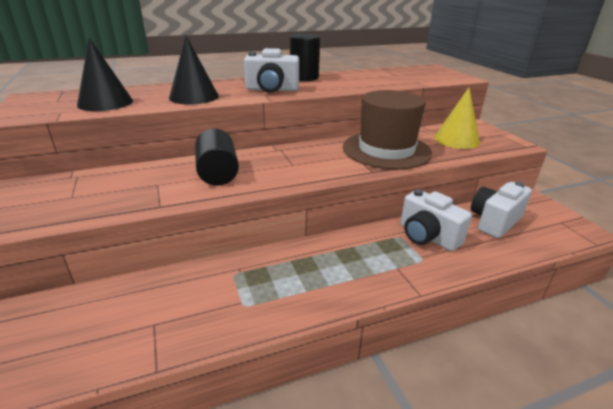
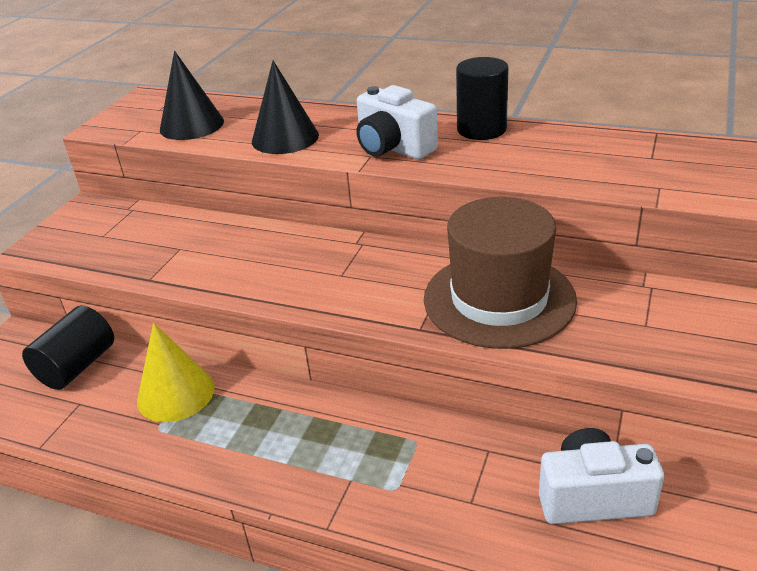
camera: 45 degrees right, 5 degrees up
black cylinder [195,129,239,186] -> black cylinder moved to [22,306,114,390]
white camera [401,189,472,251] -> none
yellow cone [434,88,480,149] -> yellow cone moved to [137,323,215,422]

